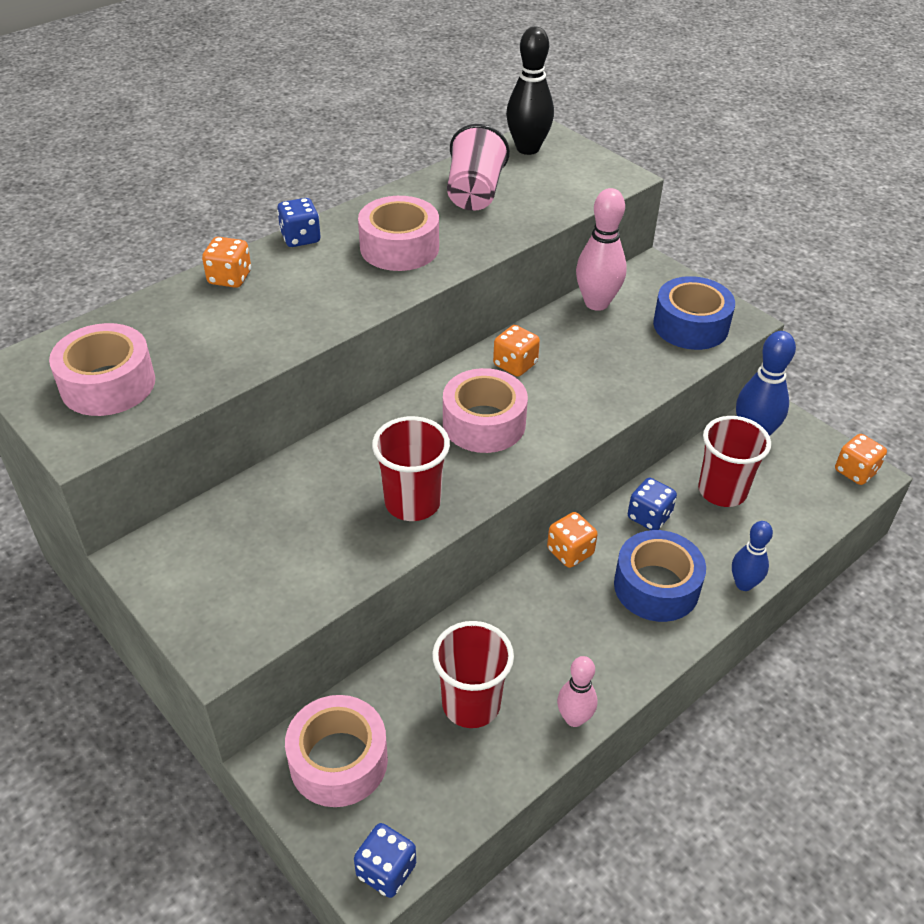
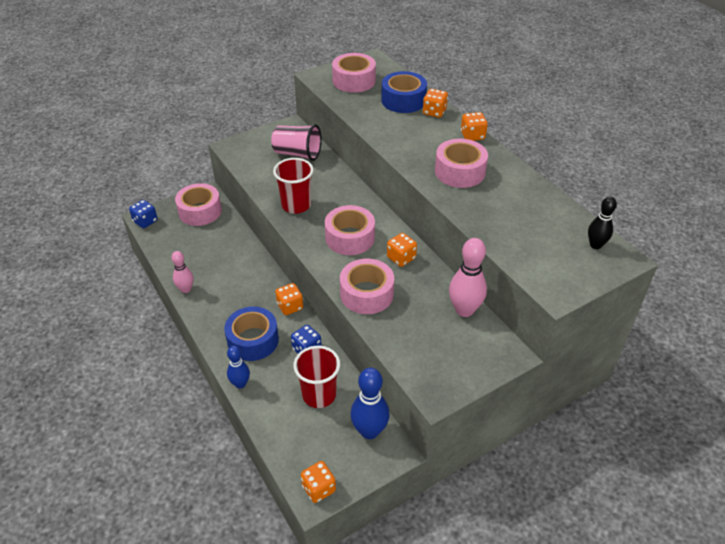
camera: 100 degrees right, 0 degrees up
blue dice [277,198,321,247] -> orange dice [461,112,488,141]
red cup [432,621,514,728] -> none
pink cup [447,124,510,211] -> pink cup moved to [271,124,322,161]
black bowling pin [506,27,554,155] -> black bowling pin [588,197,617,249], size x0.62
blue tape [653,276,735,350] -> blue tape moved to [381,71,427,113]
none -> pink tape [340,259,394,314]

